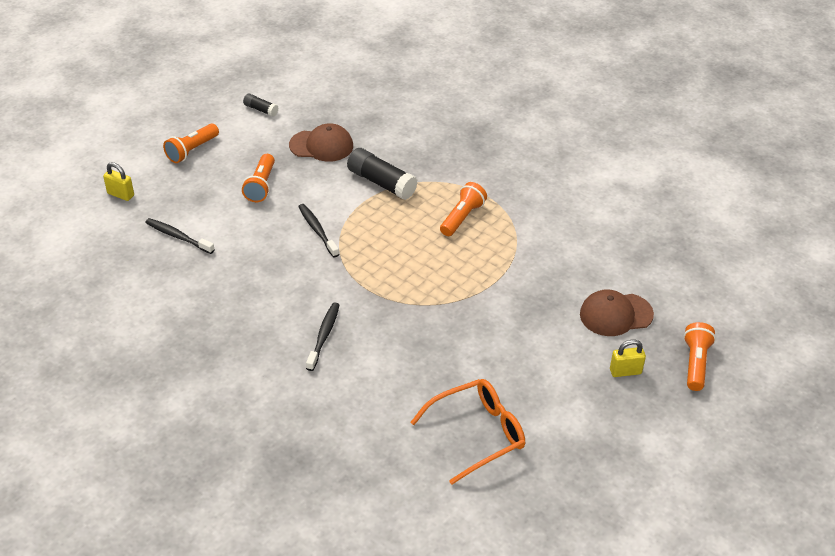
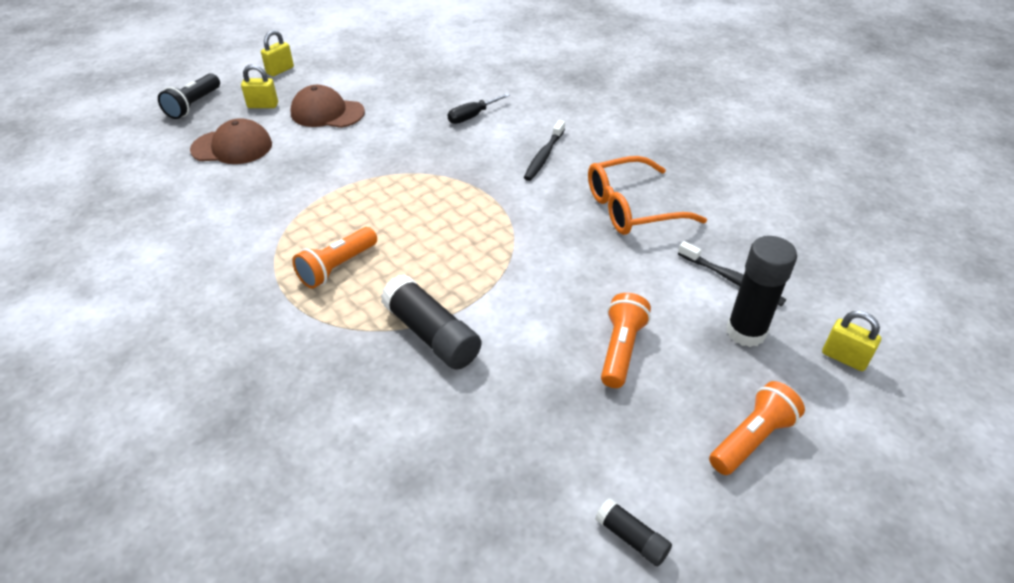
camera: 170 degrees left, 0 degrees up
brown cap [289,123,353,162] -> brown cap moved to [290,85,365,128]
black toothbrush [298,204,339,258] -> none
orange glasses [411,379,525,484] -> orange glasses moved to [588,156,707,235]
orange flashlight [683,322,716,391] -> black flashlight [158,73,220,119]
none -> yellow padlock [261,30,294,77]
none -> black screwdriver [448,93,510,124]
none -> black glue stick [726,236,797,347]

